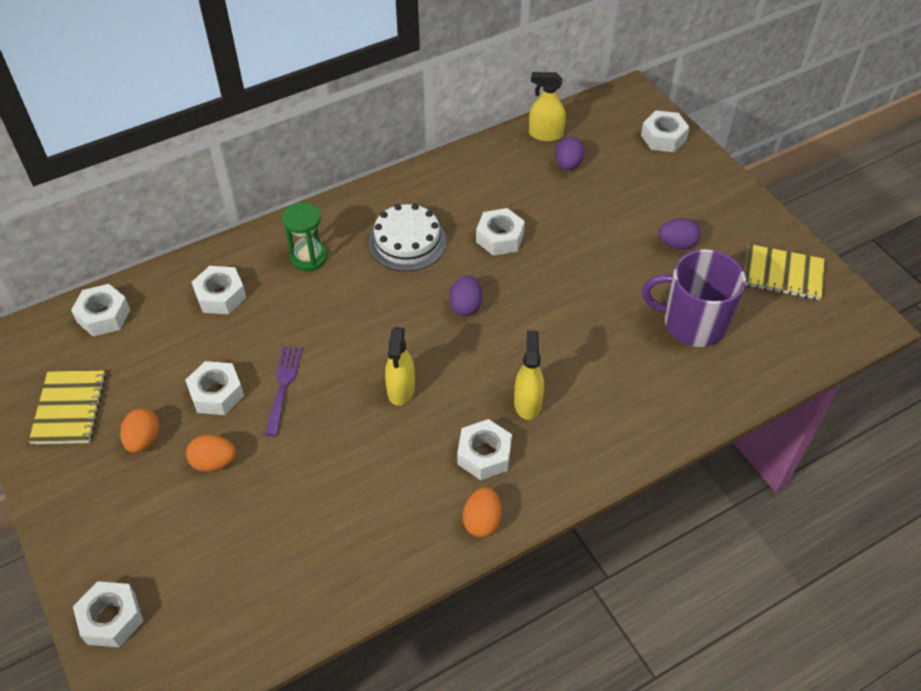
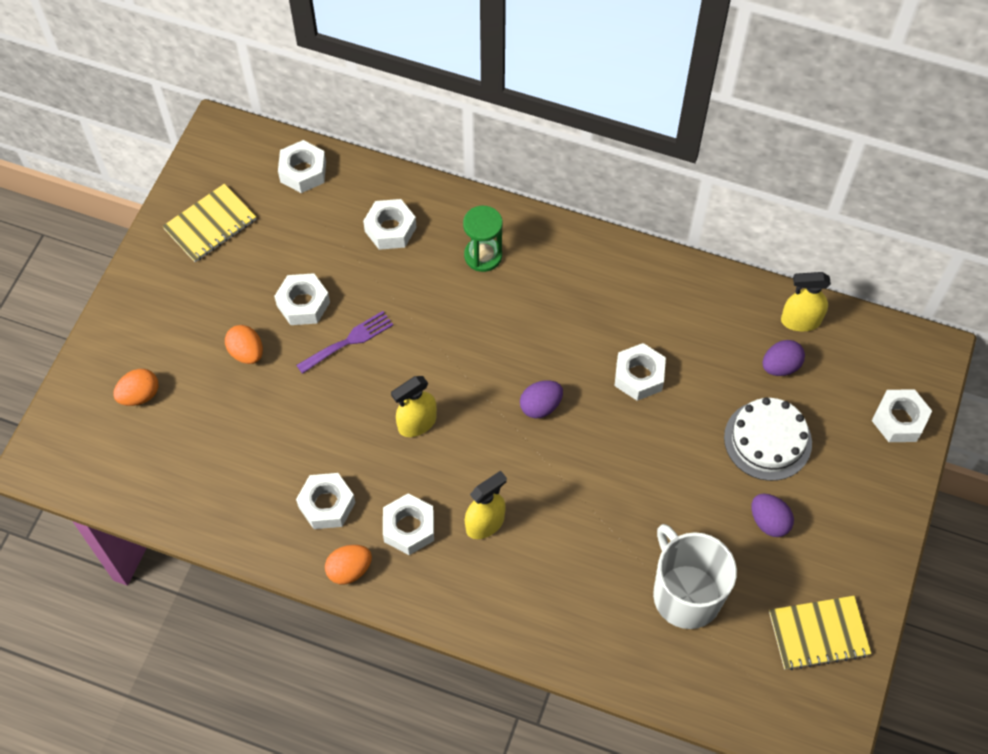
camera: 50 degrees right, 10 degrees up
white nut [73,581,143,647] -> white nut moved to [296,473,355,529]
orange egg [120,408,159,453] -> orange egg moved to [113,369,159,406]
white cake [368,204,447,272] -> white cake moved to [724,397,812,481]
yellow spray bottle [529,72,566,142] -> yellow spray bottle turned 60 degrees counterclockwise [781,272,831,331]
purple mug [642,249,746,347] -> white mug [653,524,737,629]
yellow notebook [745,244,825,300] -> yellow notebook turned 75 degrees counterclockwise [769,596,871,670]

